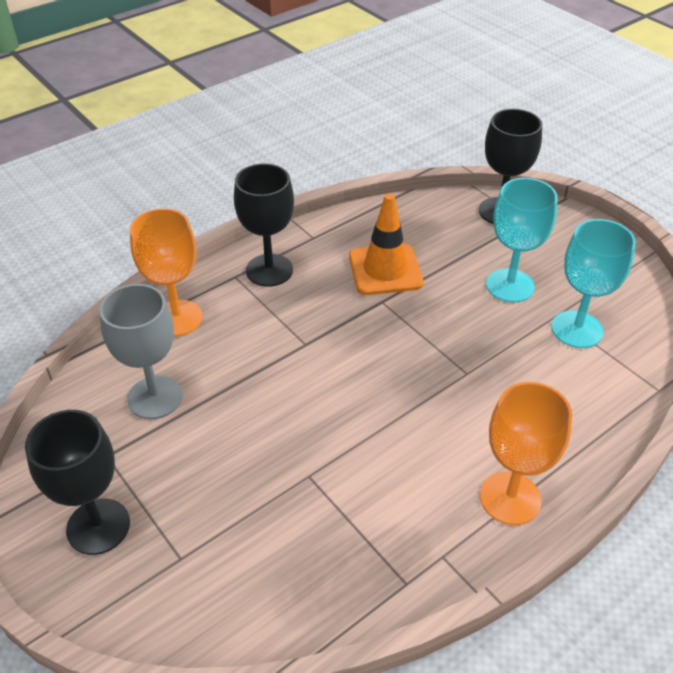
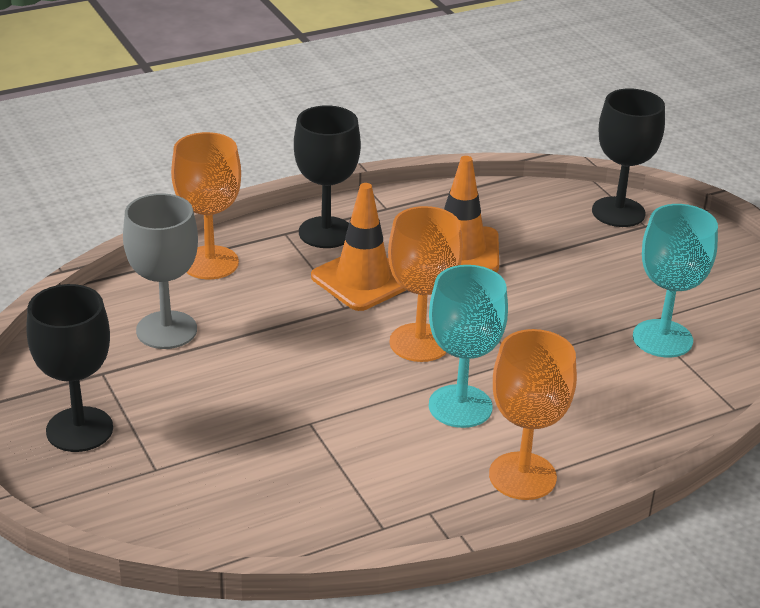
camera: 10 degrees right, 10 degrees down
turquoise goblet [486,178,558,302] -> turquoise goblet moved to [429,265,508,428]
none -> orange traffic cone [311,183,406,311]
none -> orange goblet [388,206,463,362]

